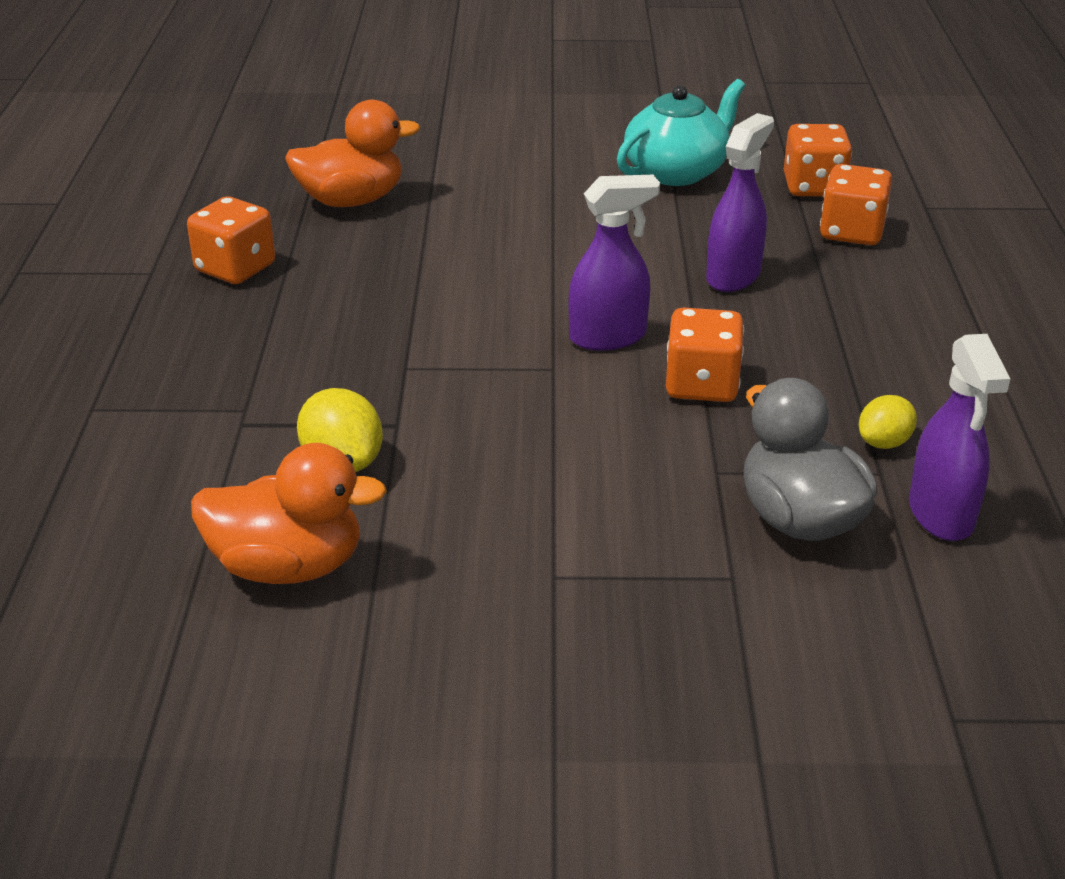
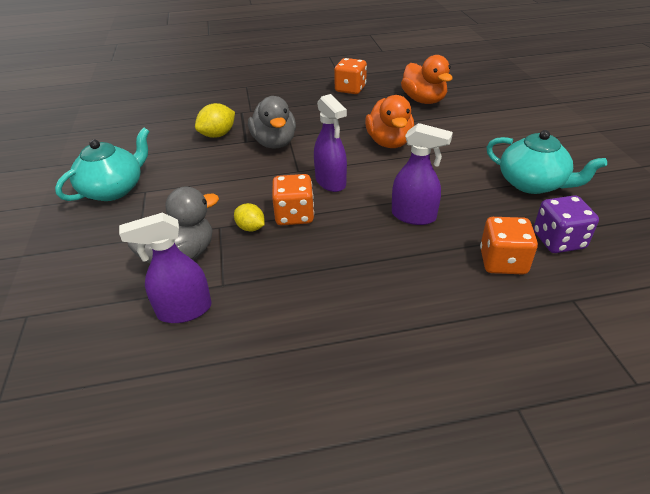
camera: 80 degrees right, 5 degrees up
orange duck [191,443,387,584] -> orange duck moved to [365,95,414,148]
orange dice [784,124,852,196] -> purple dice [533,195,599,253]
yellow lemon [859,395,917,449] -> yellow lemon moved to [234,203,265,232]
none -> turquoise teapot [55,127,150,201]
none -> grey duck [248,96,296,149]

